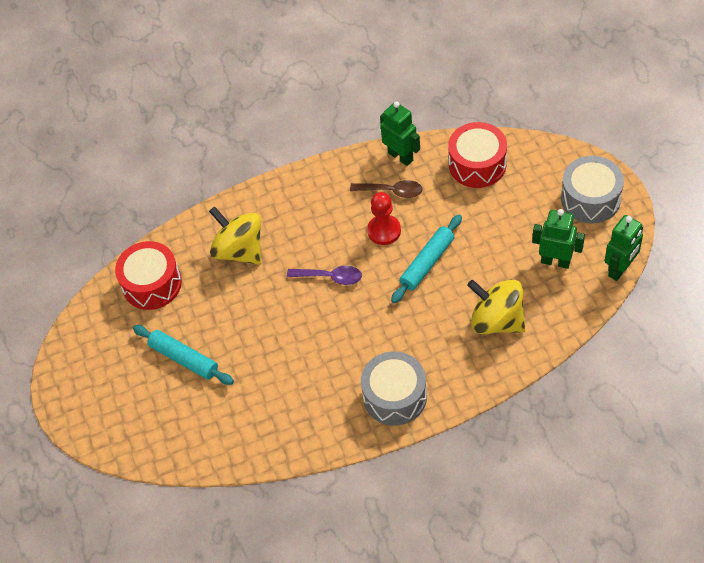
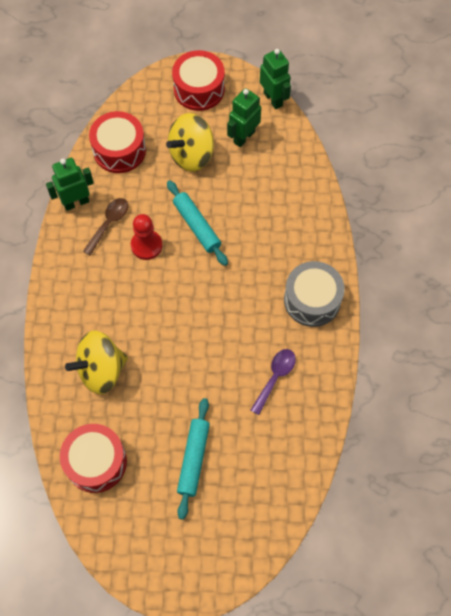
camera: 75 degrees left, 10 degrees up
turquoise rolling pin [133,325,234,385] -> turquoise rolling pin turned 45 degrees counterclockwise [177,398,210,520]
purple spoon [287,266,362,285] -> purple spoon moved to [250,349,296,415]
yellow spinning top [467,279,525,334] -> yellow spinning top moved to [166,113,214,172]
grey drum [561,156,624,224] -> red drum [172,50,225,111]

